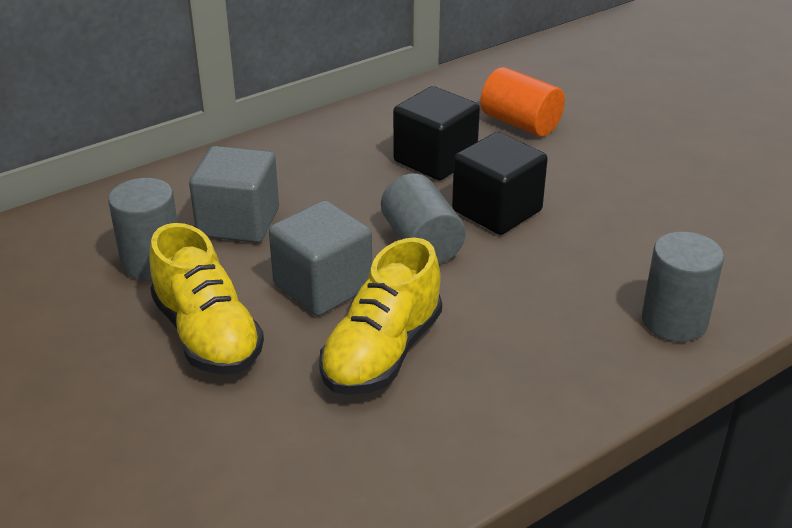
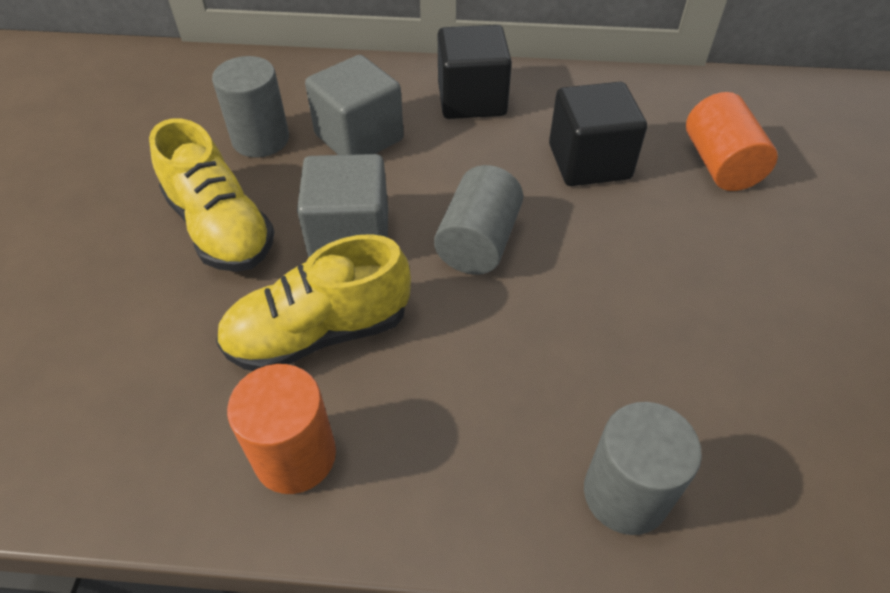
camera: 40 degrees right, 15 degrees up
yellow shoe [149,223,264,375] -> yellow shoe turned 45 degrees counterclockwise [149,118,274,272]
black cube [452,132,548,235] -> black cube moved to [438,25,512,119]
none -> orange cylinder [227,364,336,494]

